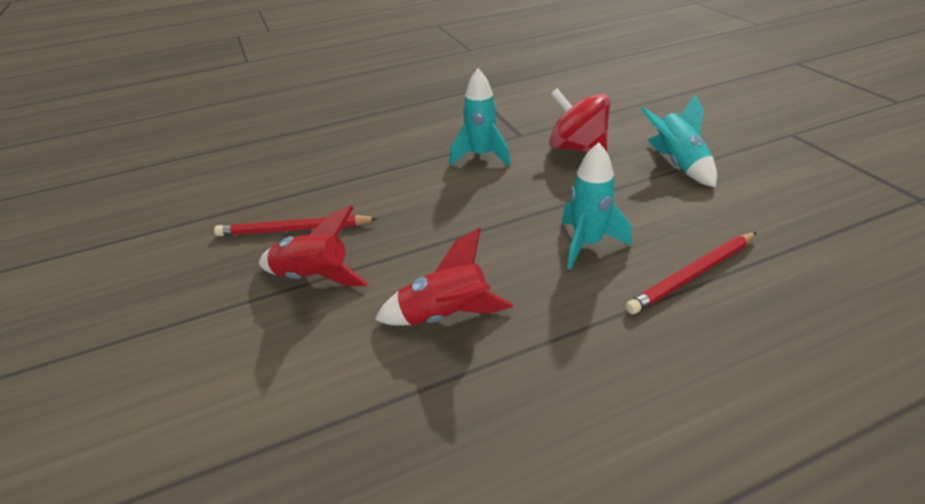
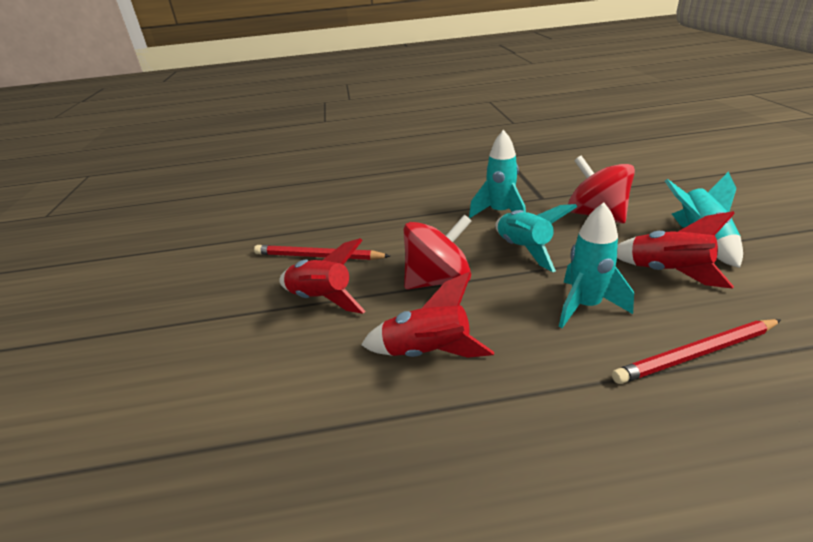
camera: 15 degrees right, 5 degrees down
none -> red spinning top [404,214,472,289]
none -> turquoise rocket [495,204,577,272]
none -> red rocket [617,211,735,289]

